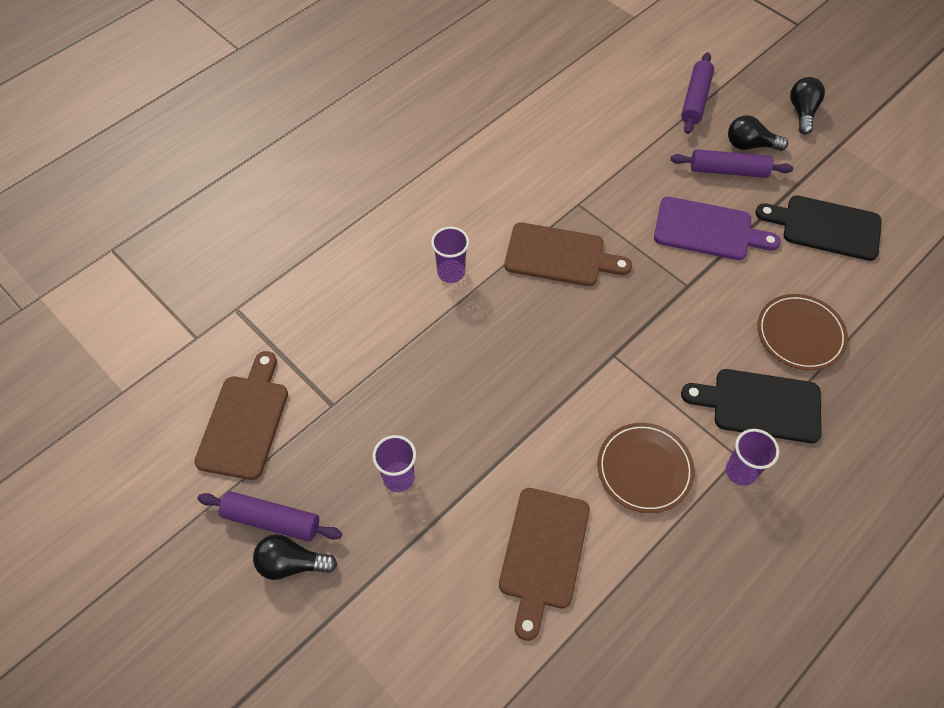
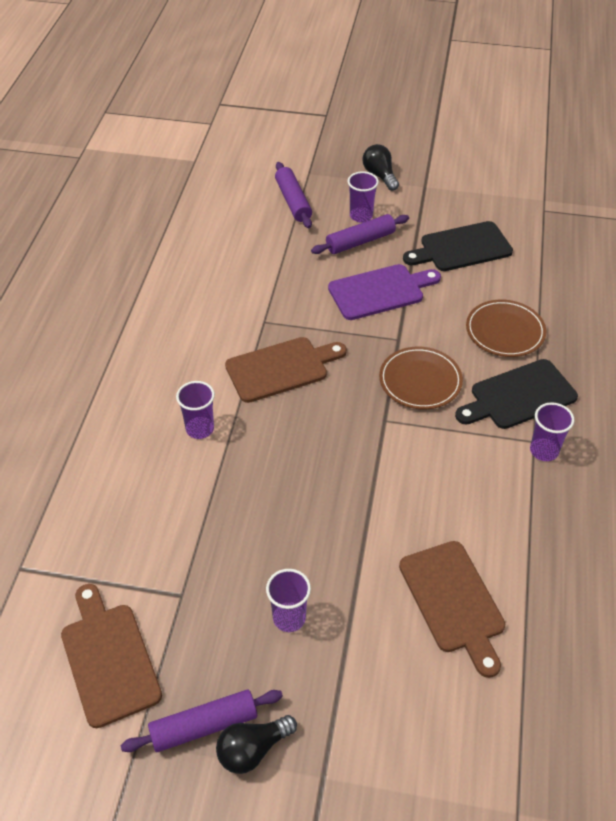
camera: 35 degrees left, 10 degrees down
brown plate [597,423,695,513] -> brown plate moved to [379,347,463,409]
black light bulb [728,115,788,151] -> purple cup [348,171,379,223]

